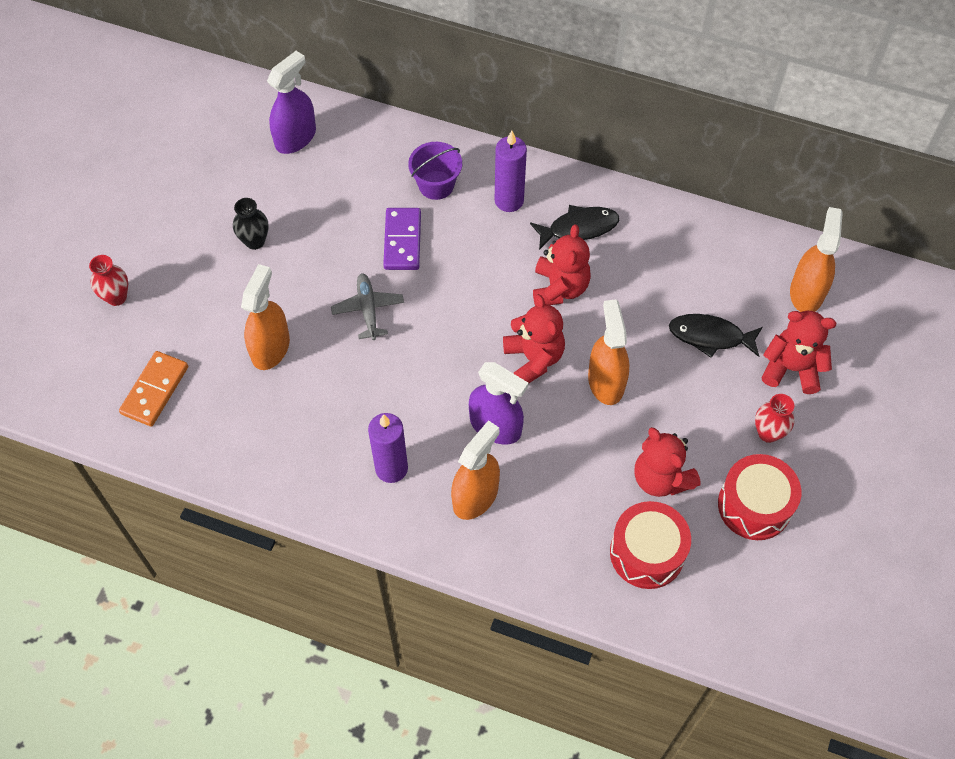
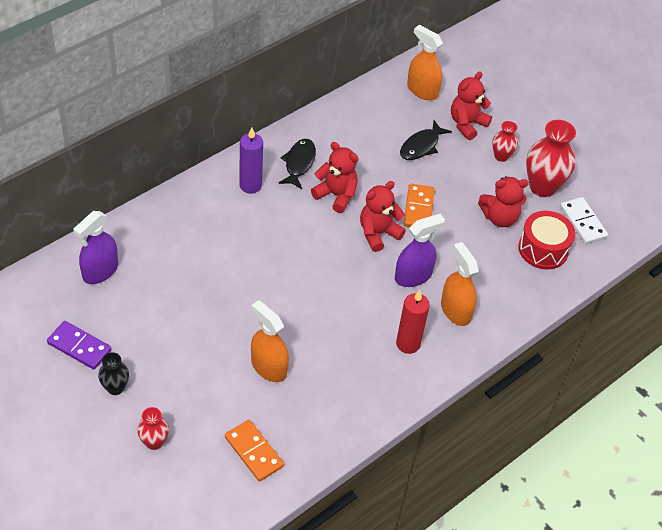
camera: 65 degrees left, 10 degrees down
black vase [233,198,269,250] -> black vase moved to [98,352,129,395]
purple spray bottle [267,51,316,154] -> purple spray bottle turned 120 degrees counterclockwise [73,211,118,284]
grey plane [331,273,404,340] -> none
purple candle [368,413,408,483] -> red candle [396,290,430,354]
purple domino [383,208,421,270] -> purple domino moved to [47,321,111,370]
purple bucket [408,142,462,200] -> none
red teddy bear [503,294,565,384] -> red teddy bear turned 45 degrees counterclockwise [360,181,406,252]
orange spray bottle [588,299,629,405] -> orange domino [403,184,435,227]
red drum [718,454,801,540] -> red vase [526,120,576,197]
none -> white domino [560,197,608,244]

